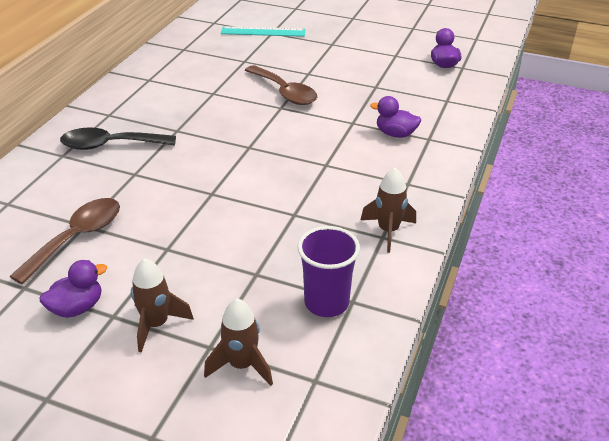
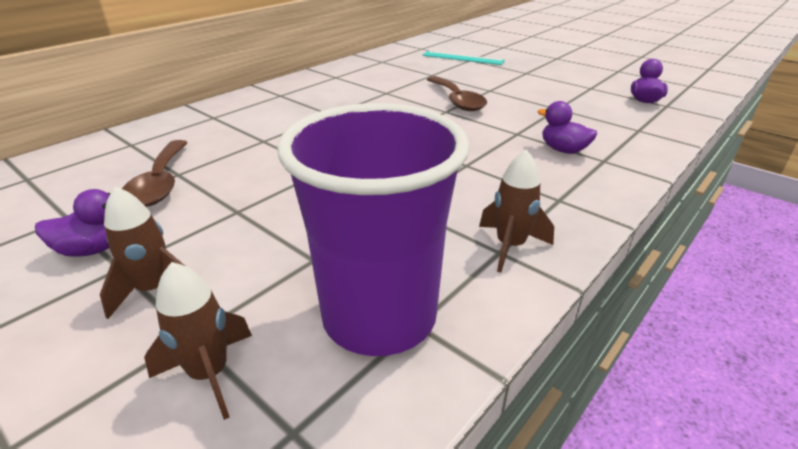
camera: 20 degrees right, 5 degrees down
brown spoon [9,198,120,285] -> brown spoon turned 120 degrees clockwise [122,140,188,207]
black spoon [60,127,176,150] -> none
purple cup [298,226,360,317] -> purple cup [277,103,470,356], size x1.74

